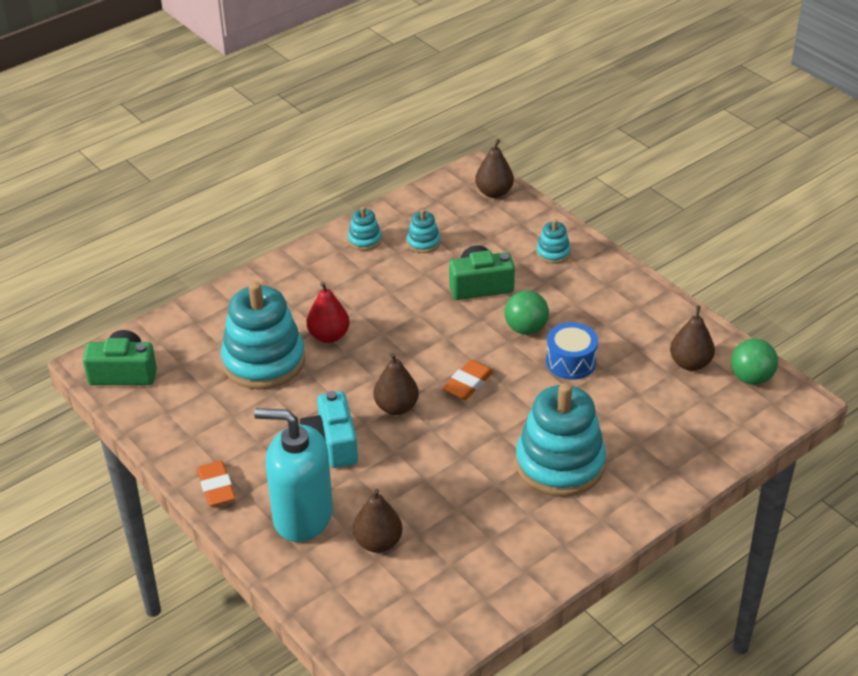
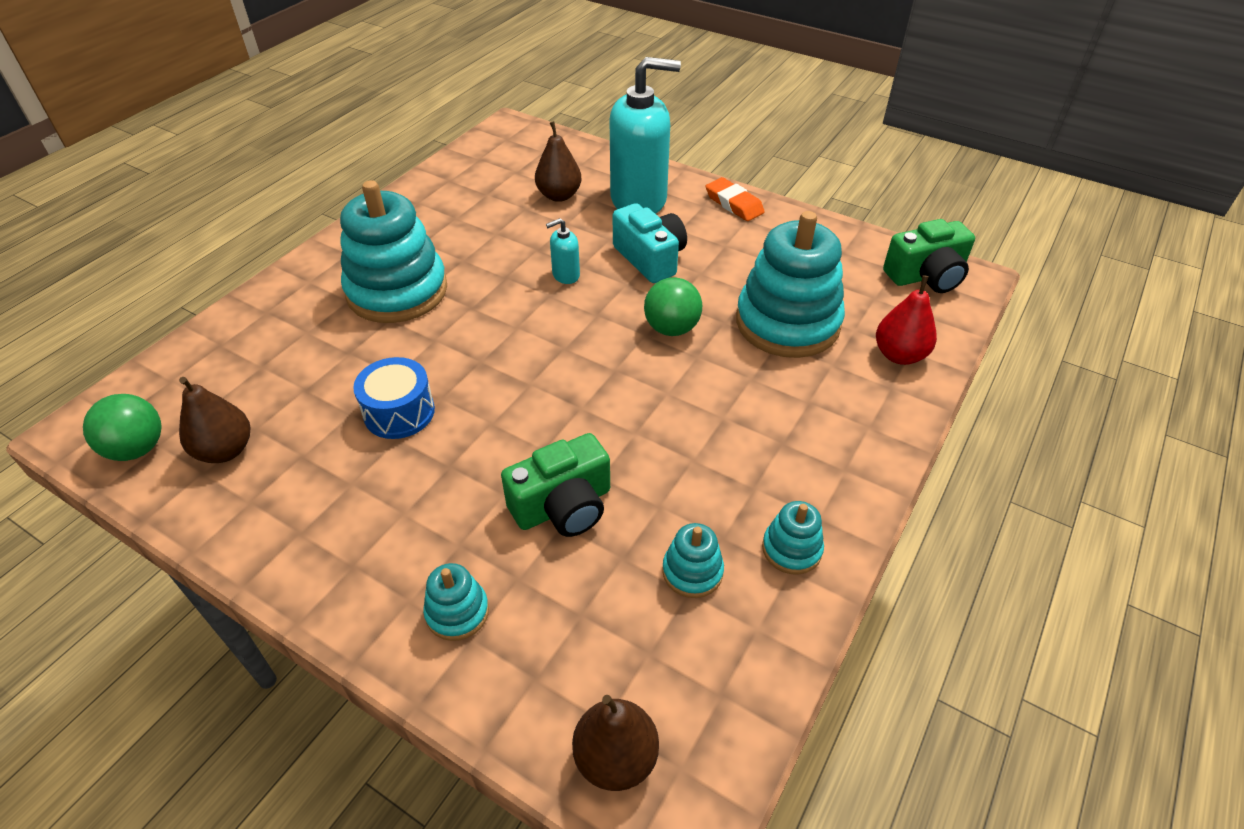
camera: 160 degrees right, 5 degrees up
red pear [307,282,350,343] -> red pear moved to [876,275,937,365]
brown pear [374,353,419,415] -> none
orange eraser [442,360,494,400] -> none
green ball [504,290,549,335] -> green ball moved to [644,277,702,336]
none -> turquoise soap dispenser [546,218,580,284]

